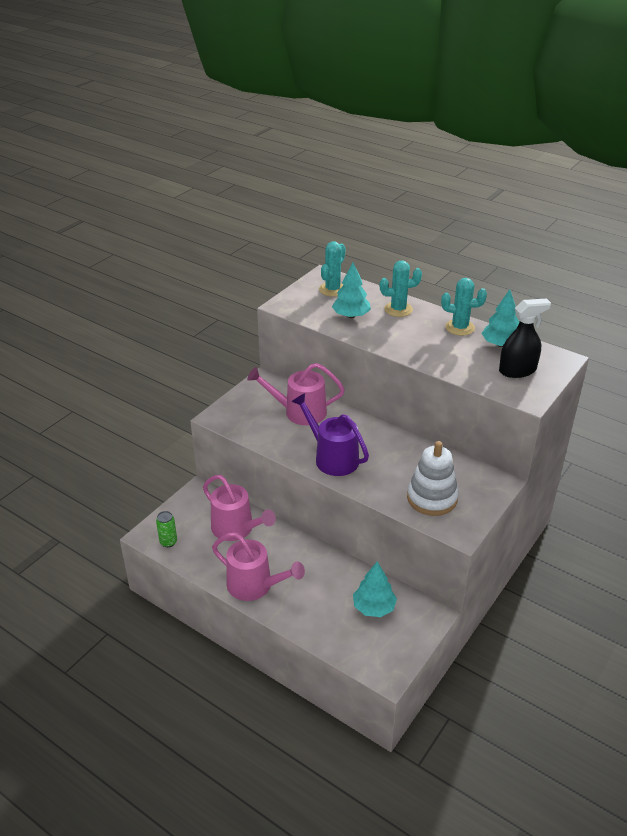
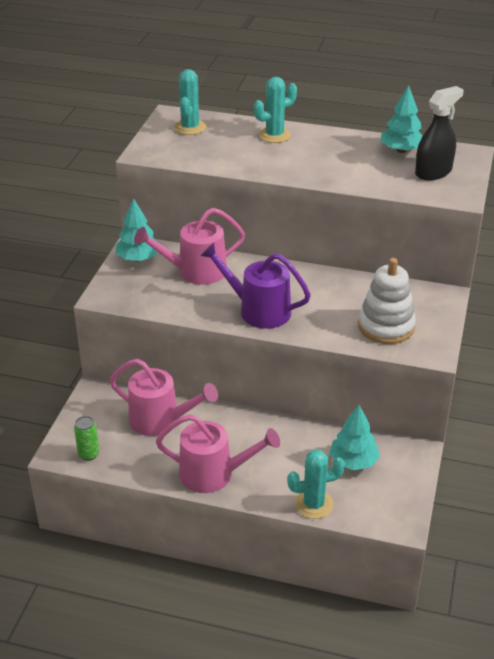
camera: 20 degrees left, 0 degrees up
turquoise tree [332,262,371,318] -> turquoise tree moved to [115,198,157,262]
turquoise cactus [441,278,487,336] -> turquoise cactus moved to [287,449,345,519]

